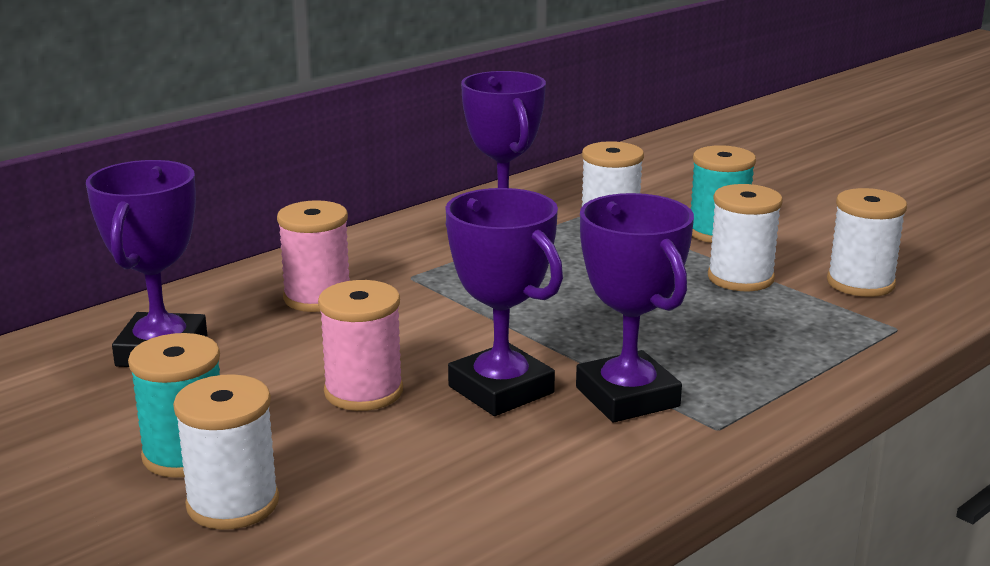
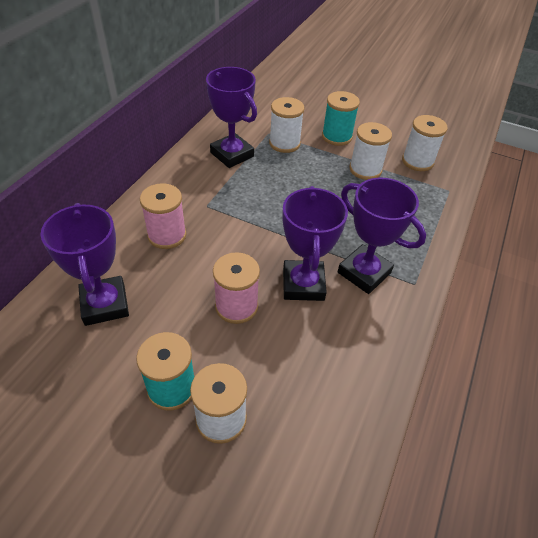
camera: 25 degrees left, 25 degrees up
purple trophy [445,188,563,416] -> purple trophy turned 60 degrees clockwise [282,186,348,301]

